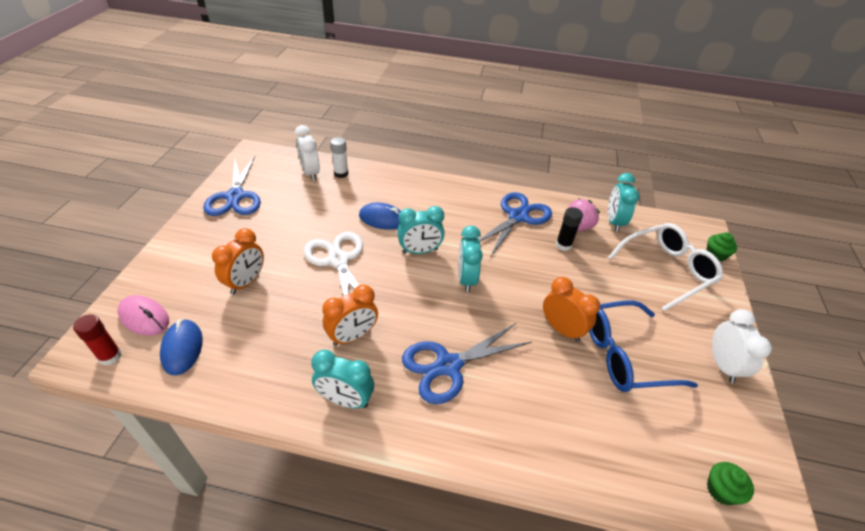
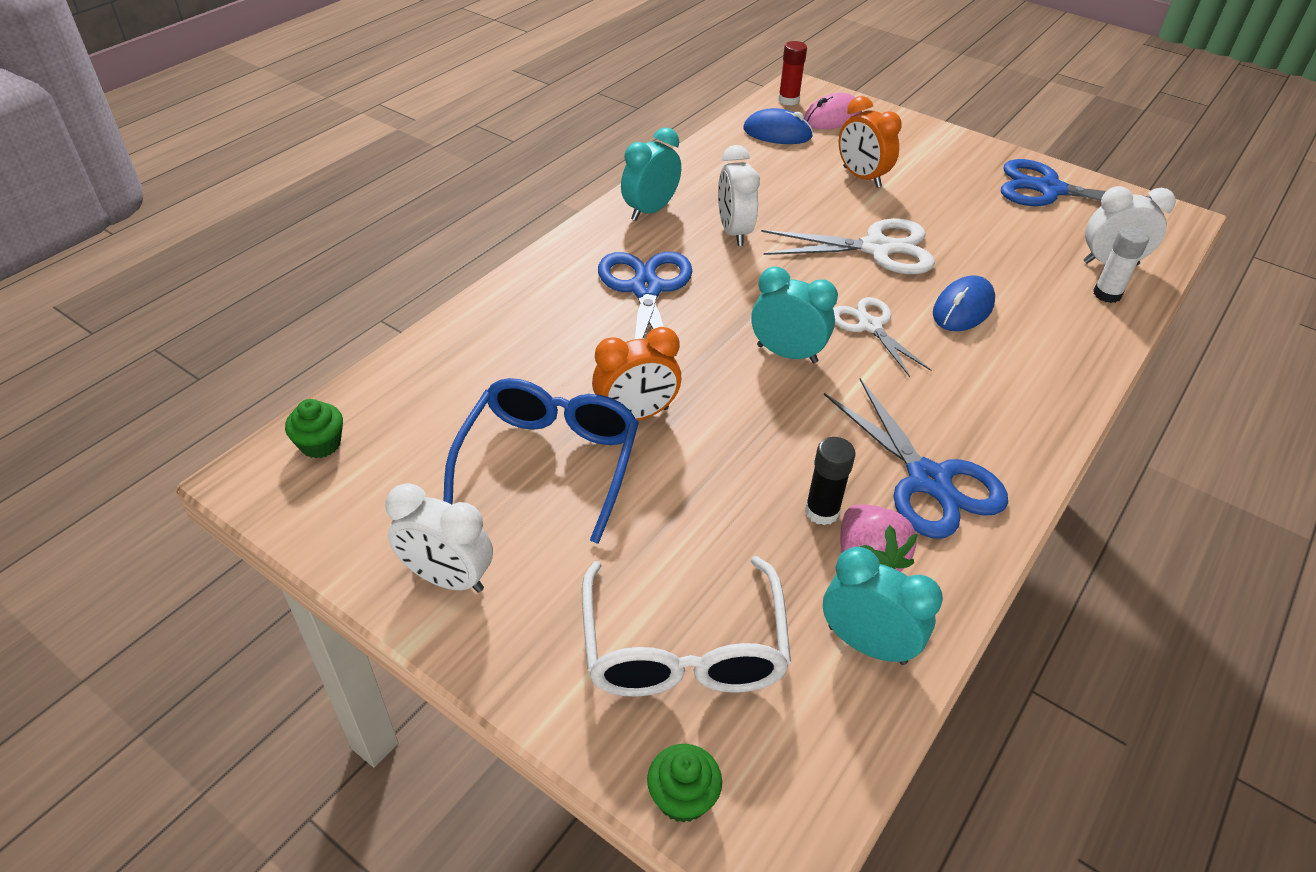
camera: 115 degrees right, 0 degrees up
orange clock [322,285,378,346] -> white clock [718,145,760,246]
turquoise clock [397,206,445,254] -> white scissors [833,297,932,377]

